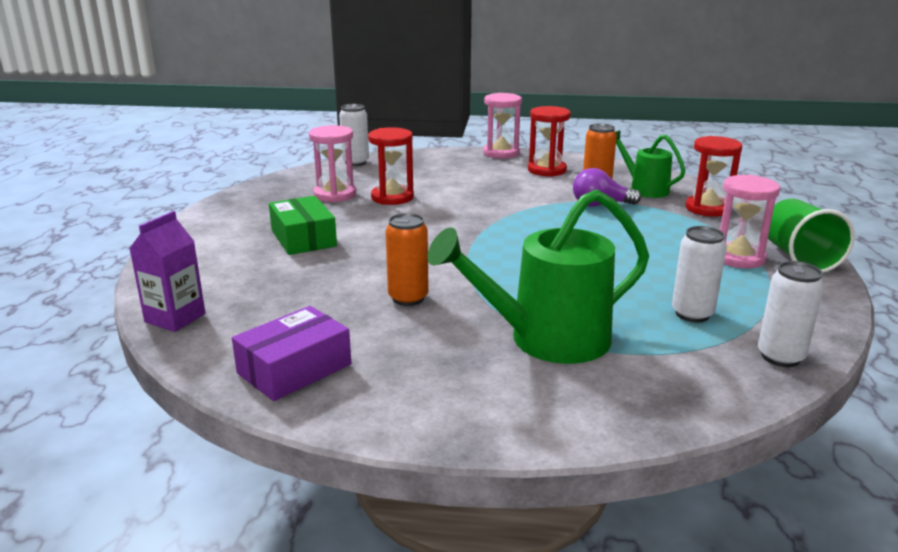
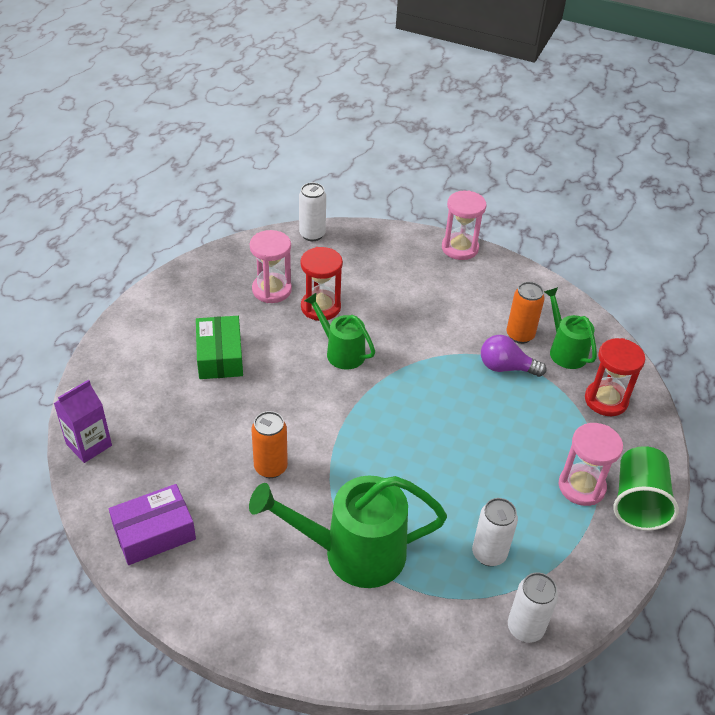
camera: 15 degrees right, 20 degrees up
red hourglass [528,106,571,177] -> none
none -> green watering can [304,293,375,370]

